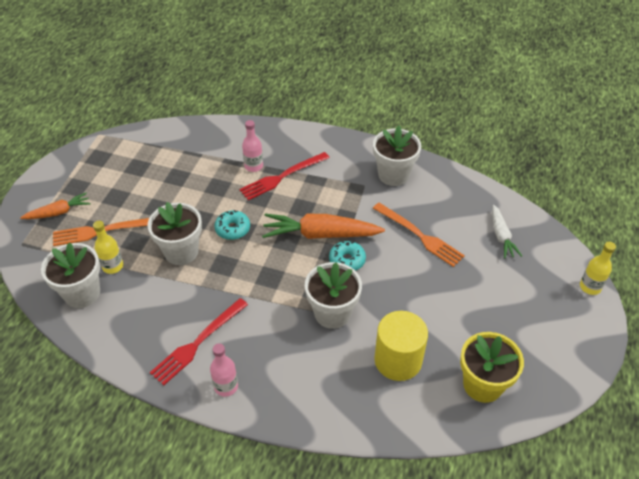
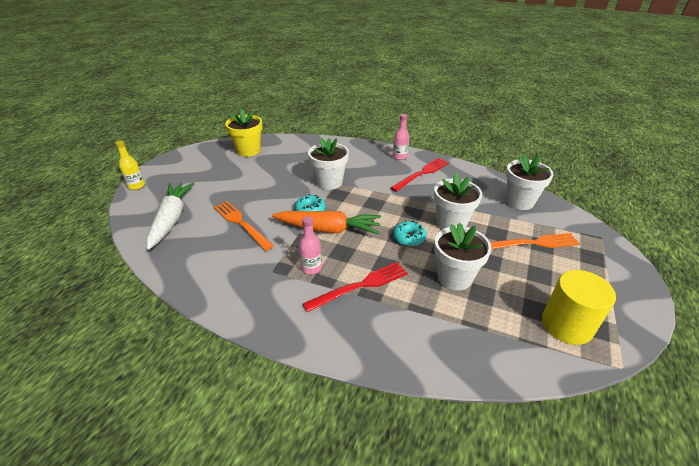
camera: 175 degrees left, 10 degrees down
orange carrot [20,192,91,219] -> none
yellow bottle [93,221,123,274] -> none
pink bottle [242,120,263,172] -> pink bottle moved to [299,216,322,274]
white flower pot [373,126,421,186] -> white flower pot moved to [434,223,492,291]
yellow cylinder [374,311,428,381] -> yellow cylinder moved to [542,270,616,345]
white carrot [492,205,522,258] -> white carrot [146,183,195,250], size x1.74

